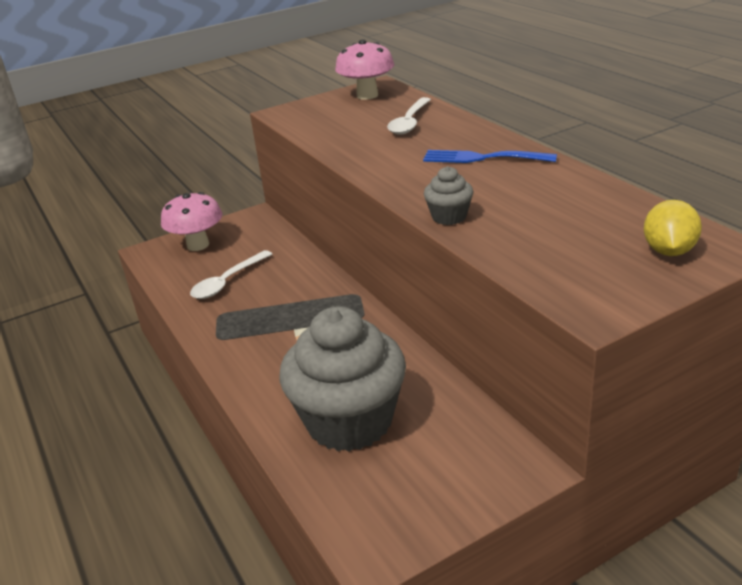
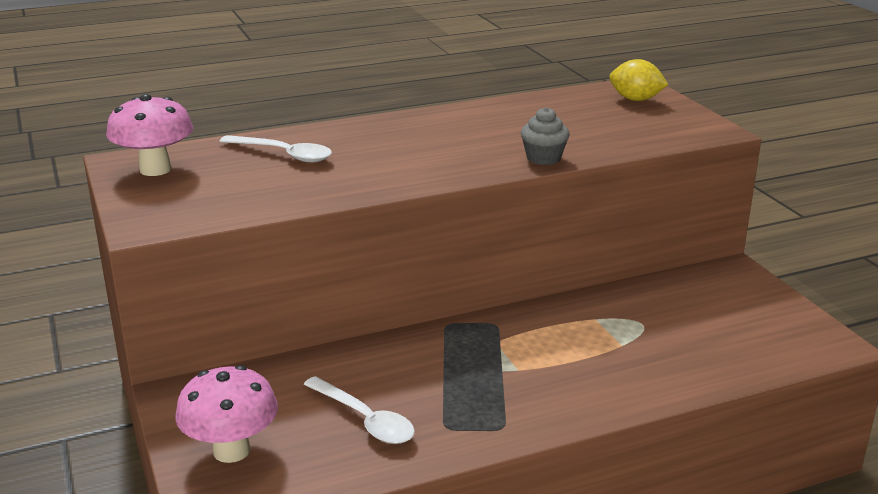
camera: 85 degrees left, 5 degrees down
grey cupcake [280,306,406,452] -> none
blue fork [423,150,557,163] -> none

